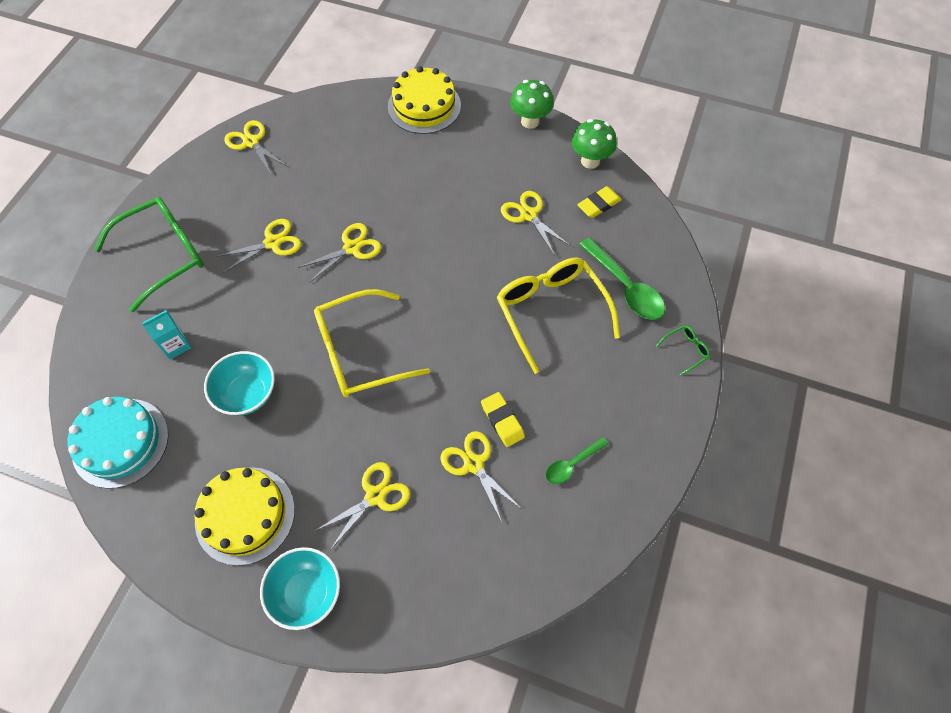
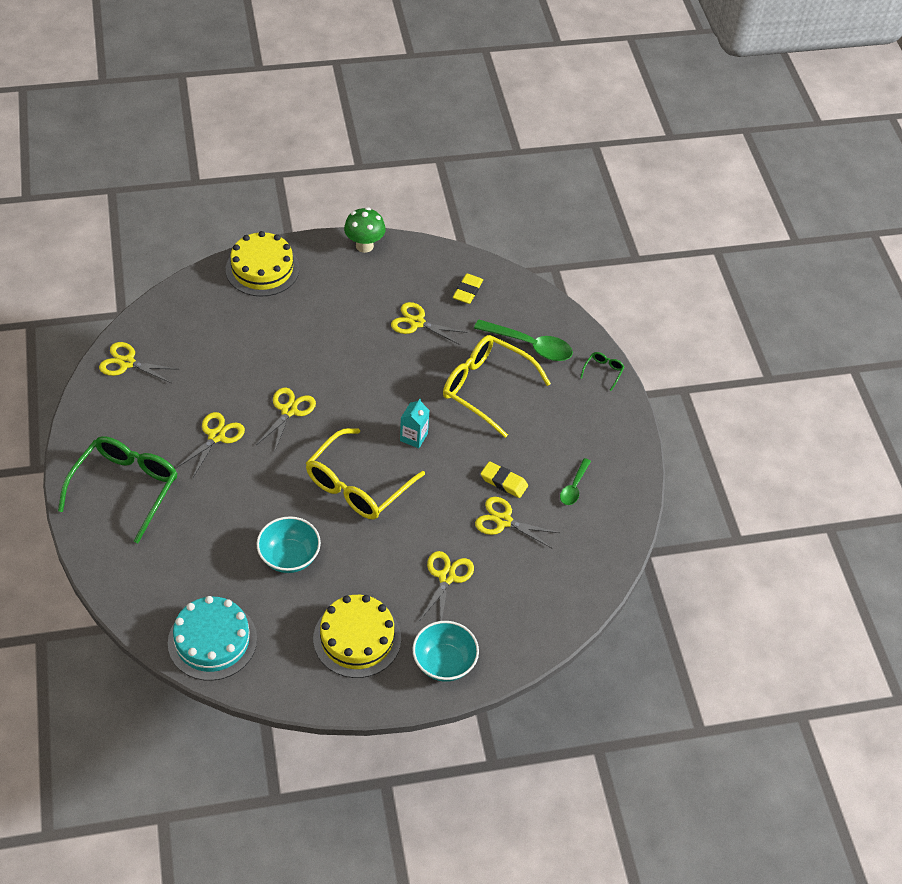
camera: 35 degrees left, 10 degrees down
turquoise carton [142,310,191,359] -> turquoise carton moved to [400,399,430,448]
green mushroom [572,119,617,169] -> none

